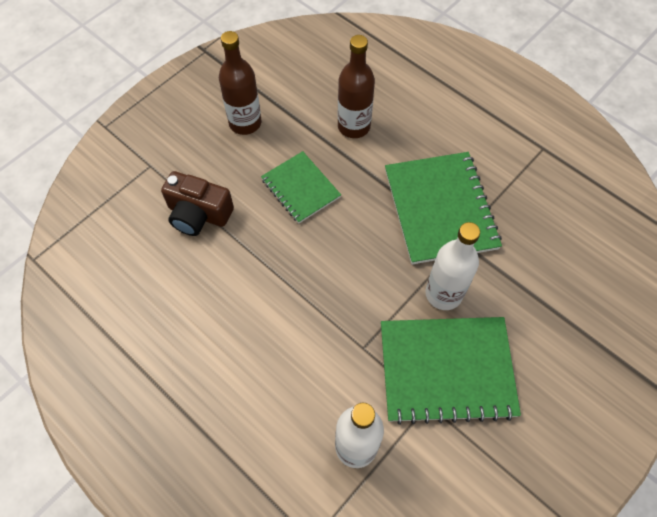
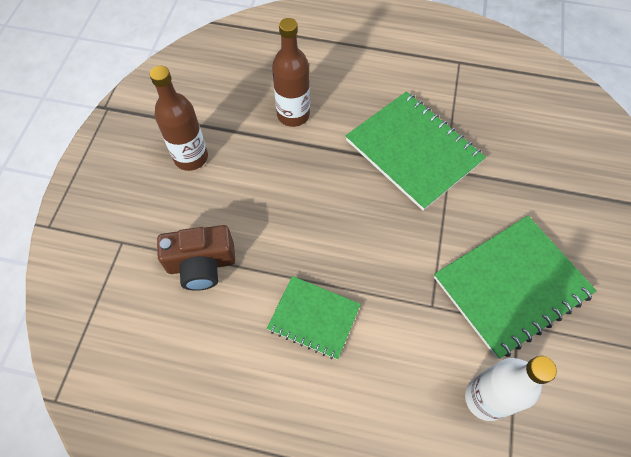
camera: 30 degrees left, 0 degrees up
green notebook [261,151,341,223] -> green notebook moved to [267,276,361,360]
white bottle [425,222,480,310] -> none

